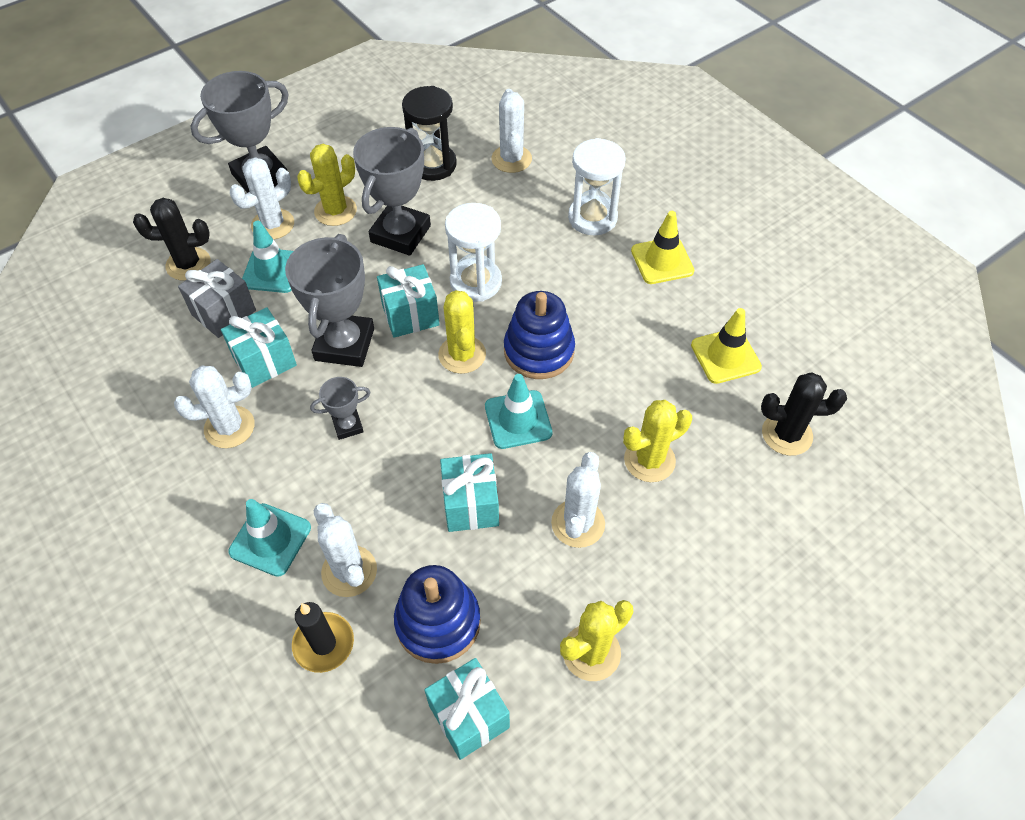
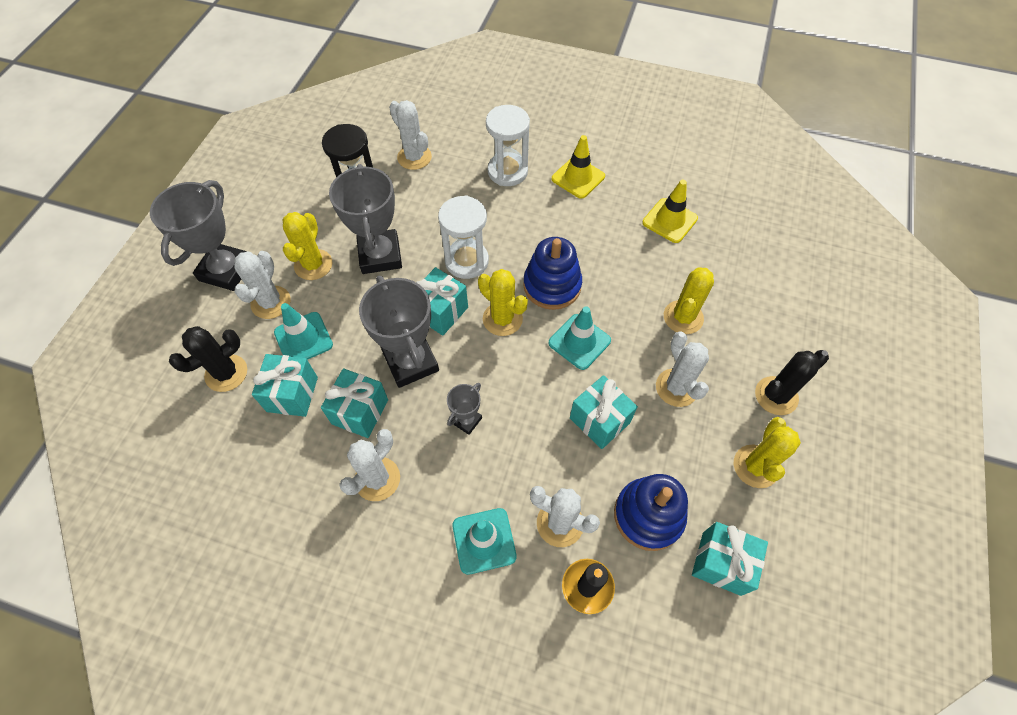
camera: 35 degrees left, 5 degrees up
grey gift [178,259,256,338] -> turquoise gift [252,354,318,417]
black cactus [761,372,847,456] -> black cactus moved to [755,350,829,415]

